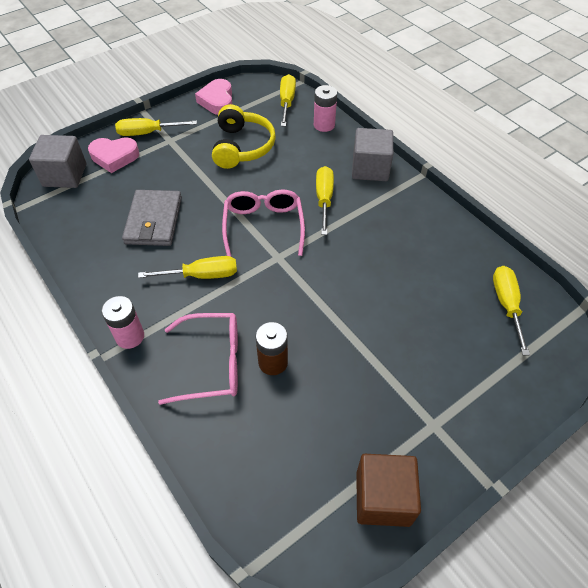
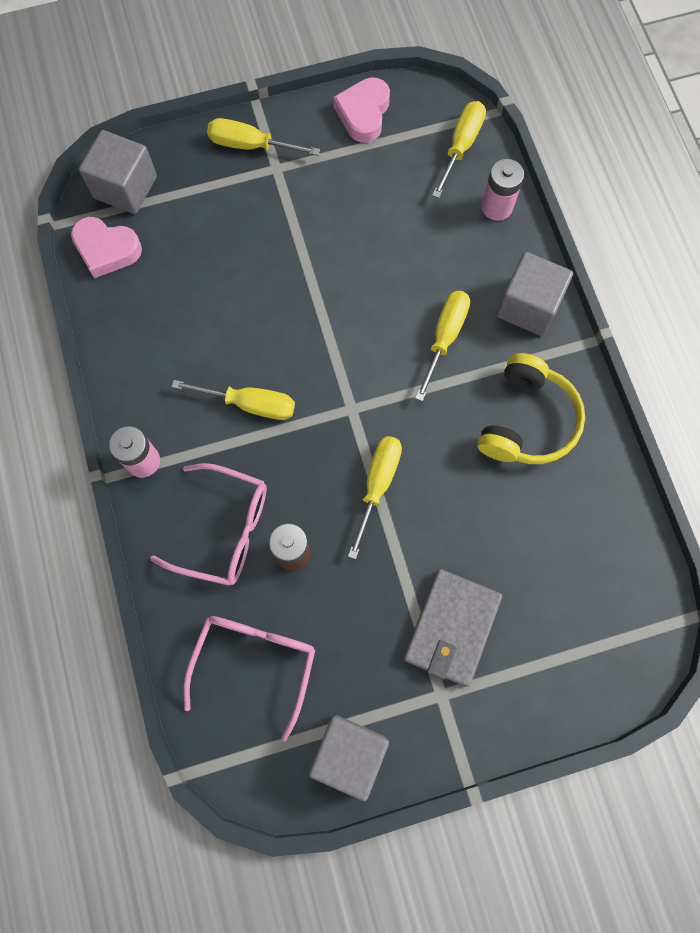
camera: 20 degrees right, 20 degrees up
pink heart [88,137,139,173] -> pink heart moved to [71,217,142,278]
grey wallet [122,190,182,246] -> grey wallet moved to [404,569,502,687]
yellow headphones [212,104,276,169] -> yellow headphones moved to [478,353,585,464]
pink glasses [222,189,305,257] -> pink glasses moved to [184,616,315,742]
brown cube [356,454,421,527] -> grey cube [309,715,389,801]
yellow screwdriver [493,266,530,356] -> yellow screwdriver moved to [348,436,402,559]

